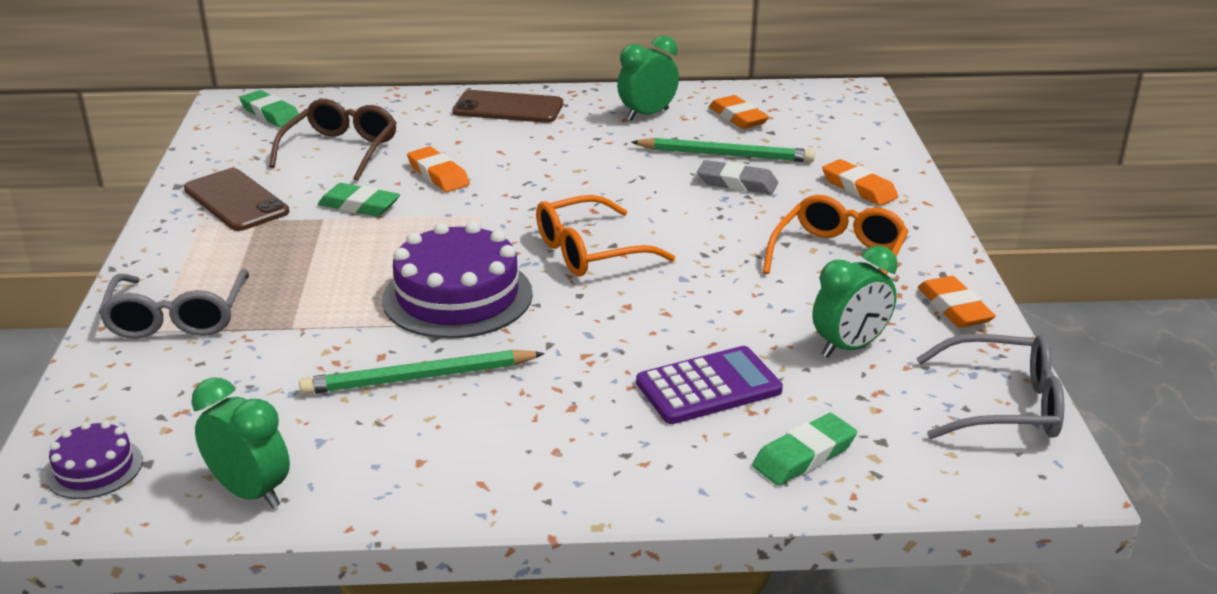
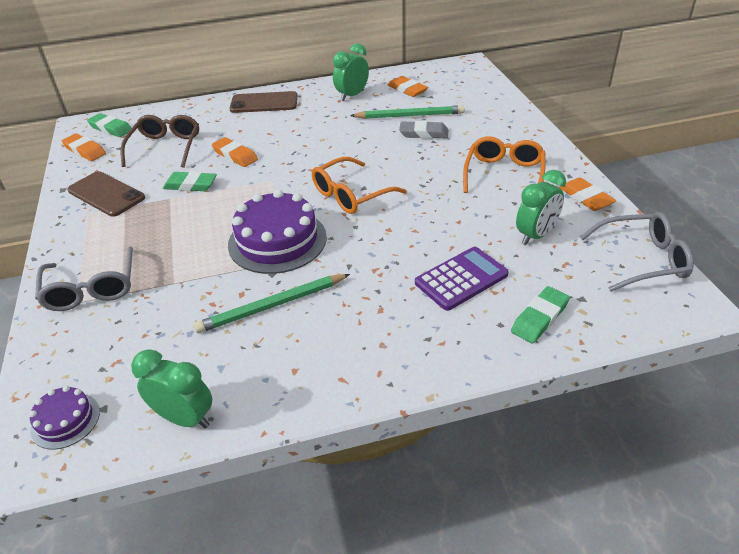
camera: 10 degrees left, 10 degrees up
orange eraser [822,159,898,206] -> orange eraser moved to [62,133,106,161]

